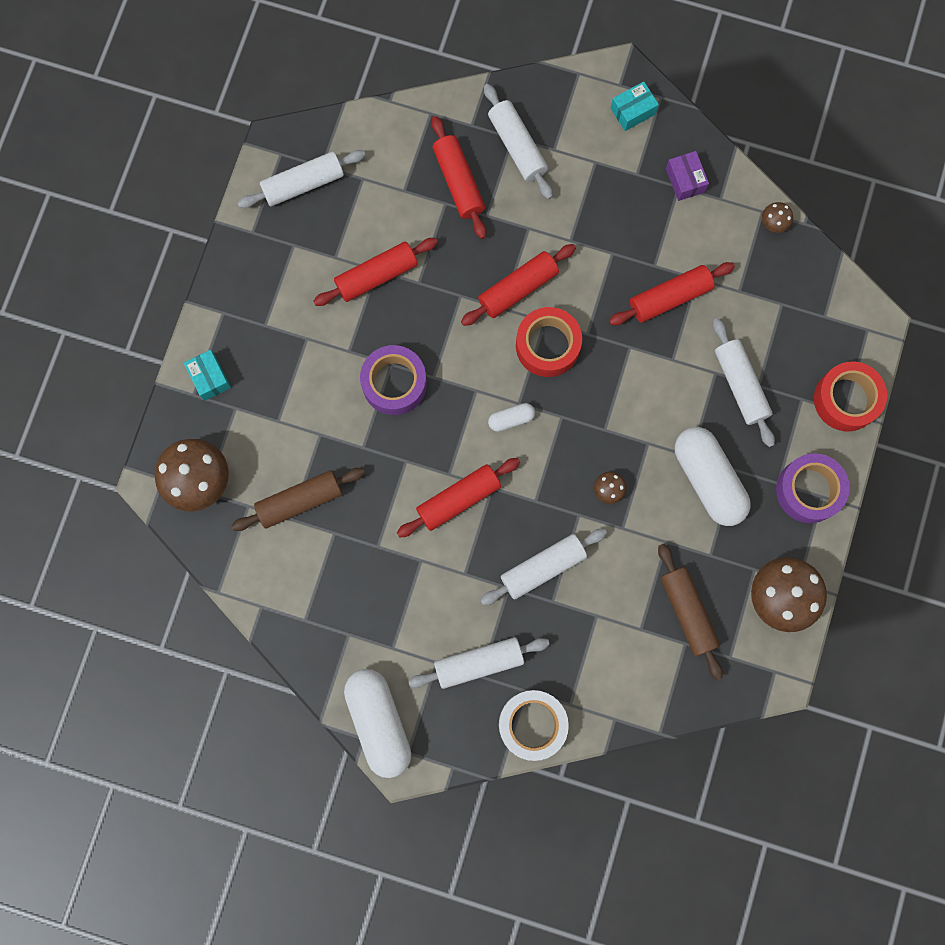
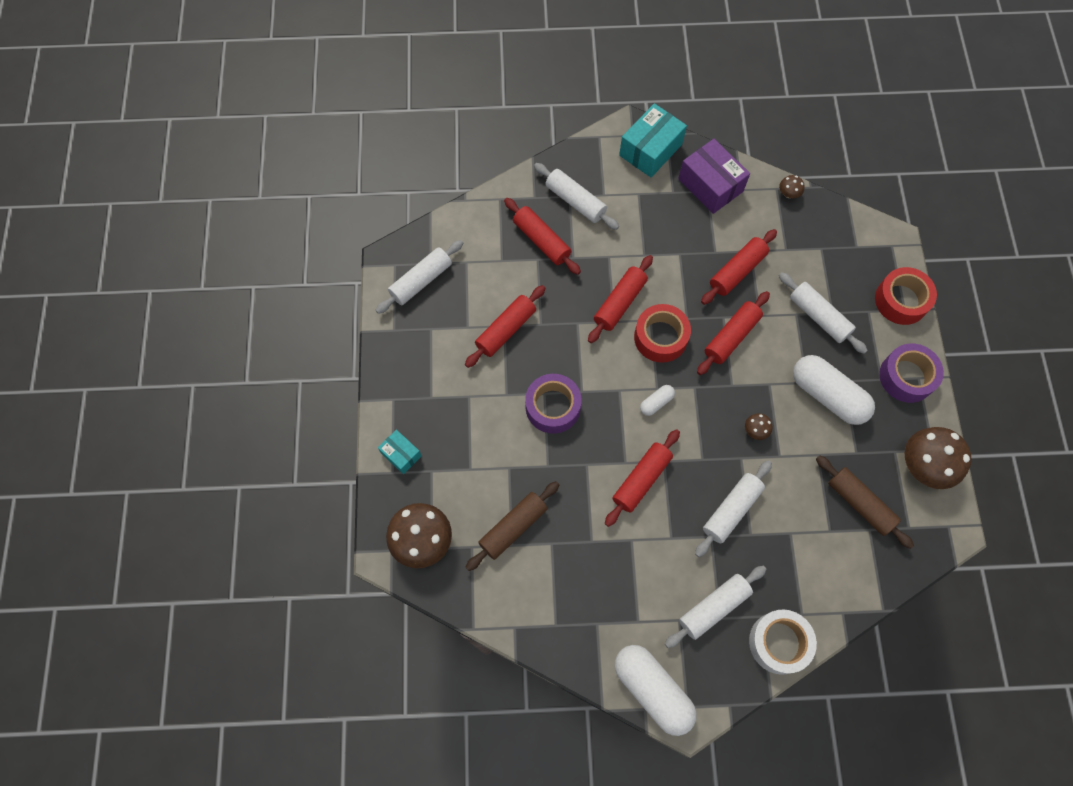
camera: 20 degrees left, 10 degrees down
turquoise box [611,81,659,131] -> turquoise box [619,103,687,177], size x1.79
purple box [666,151,709,201] -> purple box [678,139,750,214], size x1.79
none -> red rolling pin [697,291,770,375]

